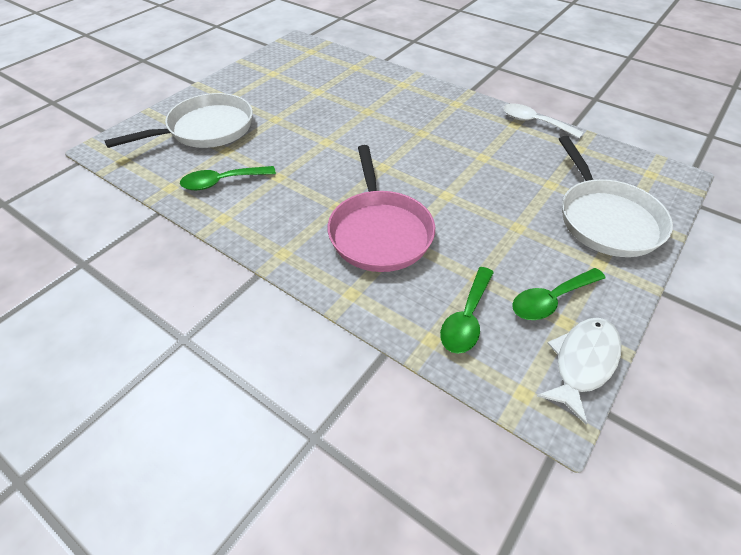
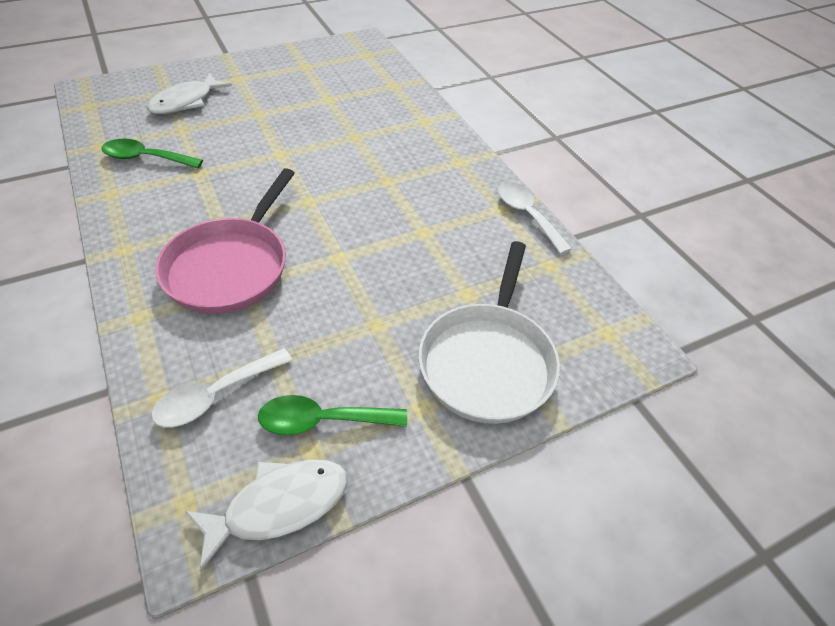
camera: 25 degrees right, 0 degrees up
white pan [104,93,253,148] -> white fish [147,73,232,114]
green spoon [440,267,494,354] -> white spoon [151,348,293,427]

